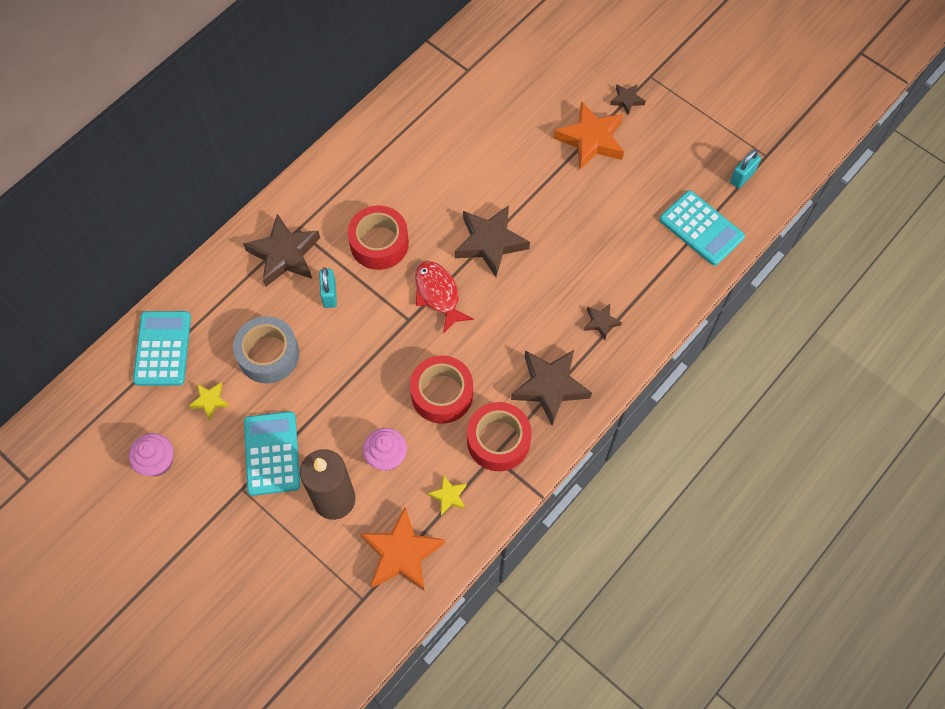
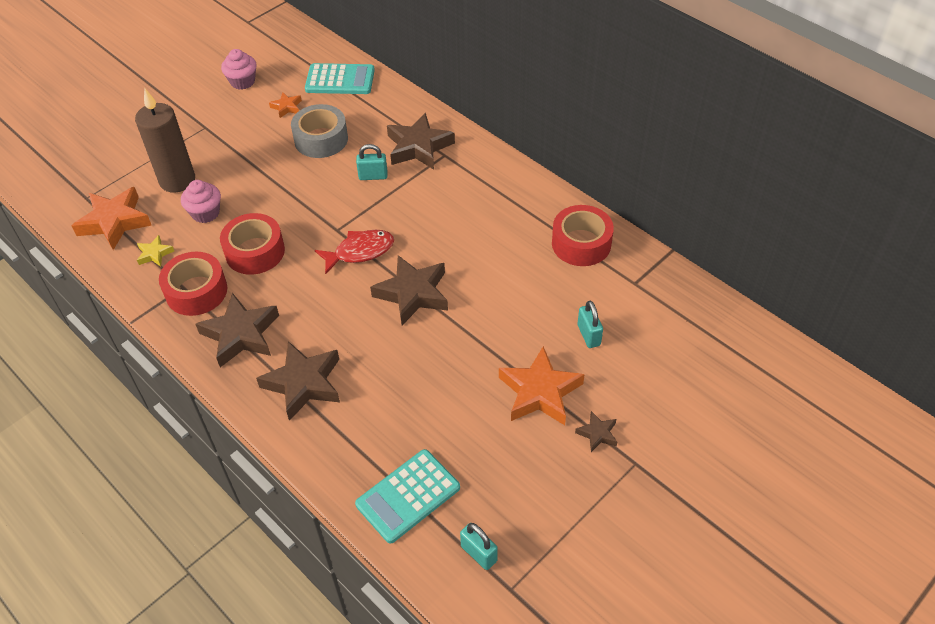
camera: 95 degrees right, 15 degrees down
yellow star [189,383,229,420] -> orange star [269,92,302,118]
turquoise calculator [244,411,300,496] -> none
red tape [348,206,409,270] -> red tape moved to [552,205,614,266]
brown star [584,304,622,340] -> brown star [256,341,340,421], size x2.05
none -> turquoise padlock [578,301,603,348]

